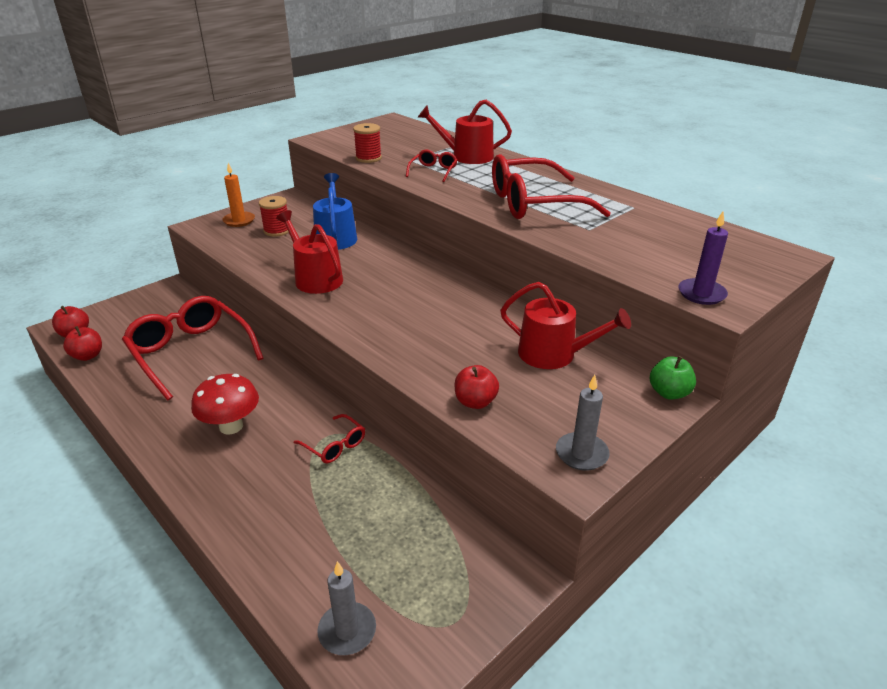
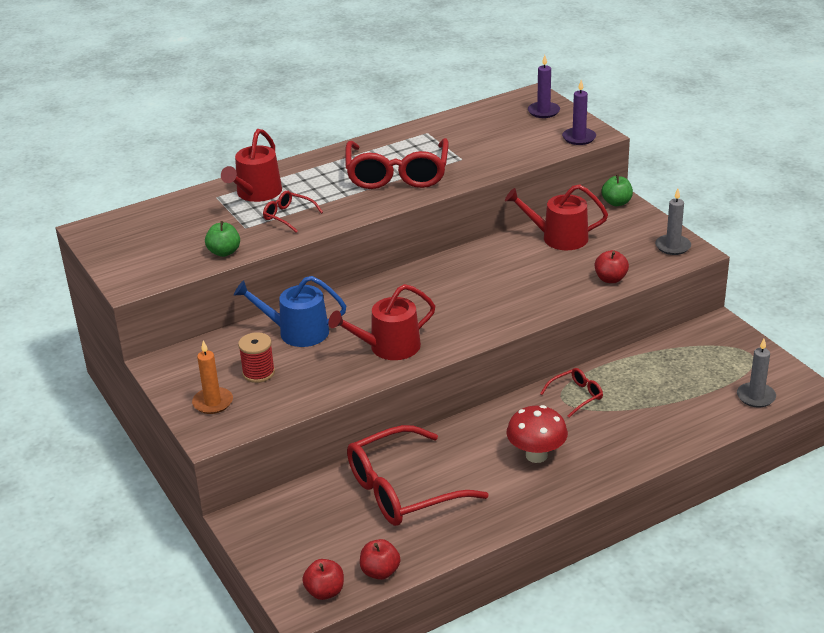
camera: 75 degrees left, 0 degrees up
red spool [353,123,382,163] -> green apple [205,221,240,257]
red watering can [500,282,631,369] -> red watering can turned 120 degrees counterclockwise [505,184,608,250]
none -> purple candle [528,55,560,118]

